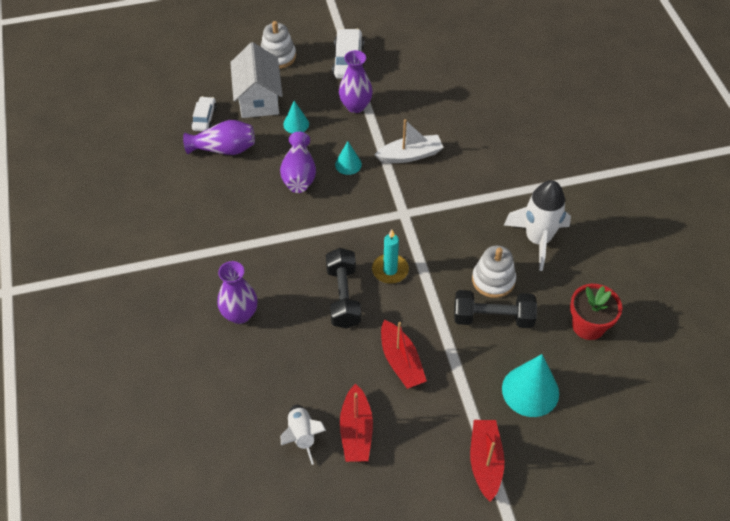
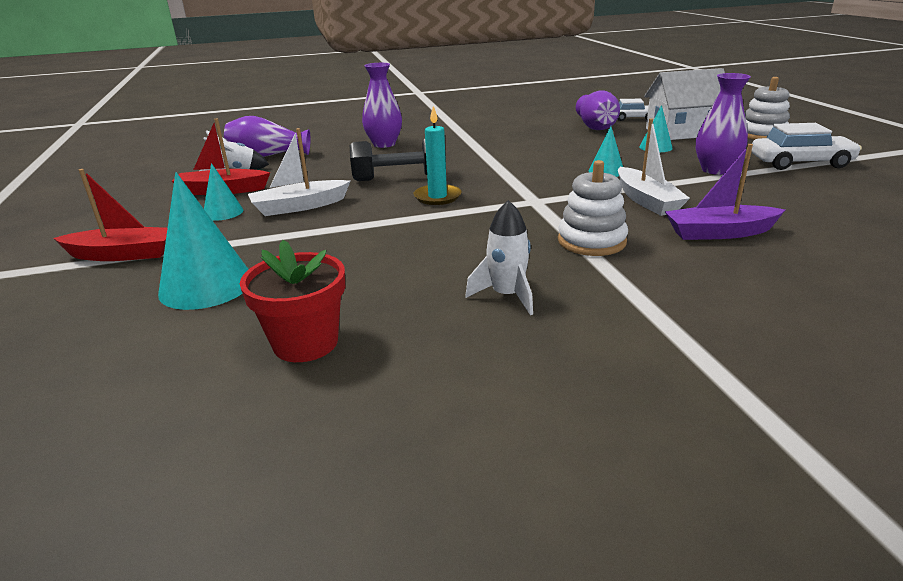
camera: 90 degrees right, 25 degrees down
purple vase [280,132,316,193] -> purple vase moved to [224,116,310,157]
red boat [381,320,427,389] -> white boat [248,128,351,216]
black dumbbell [454,290,537,328] -> none
white stacking toy [472,245,516,298] -> white stacking toy moved to [558,160,628,256]
white rocket [504,180,571,271] -> white rocket [465,200,533,315], size x0.59
none -> turquoise cone [204,163,244,221]
none -> purple boat [665,144,785,240]

